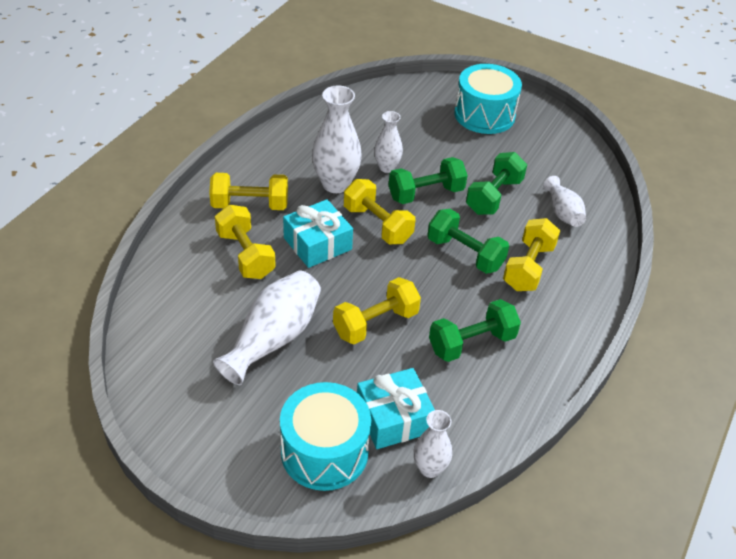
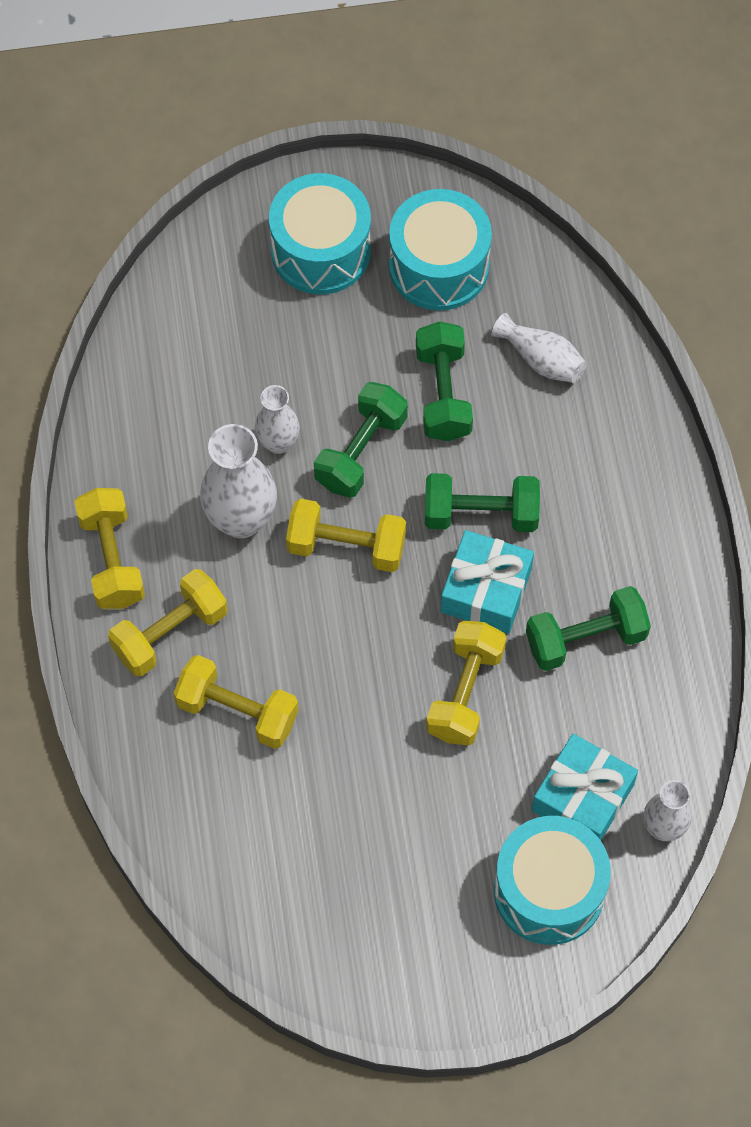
camera: 35 degrees left, 20 degrees up
white vase [213,270,321,385] -> none
turquoise gift [283,199,353,268] -> turquoise gift moved to [441,530,534,634]
green dumbbell [429,299,521,362] -> green dumbbell turned 45 degrees clockwise [526,586,651,671]
yellow dumbbell [503,218,560,291] -> yellow dumbbell moved to [74,488,145,609]
none -> turquoise drum [389,189,492,311]

